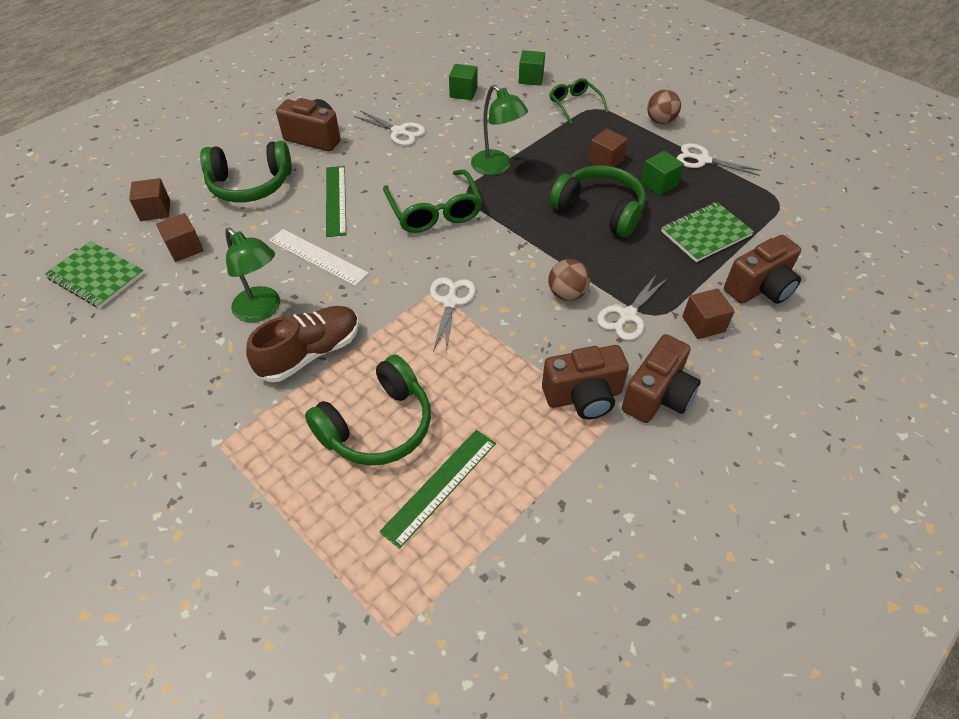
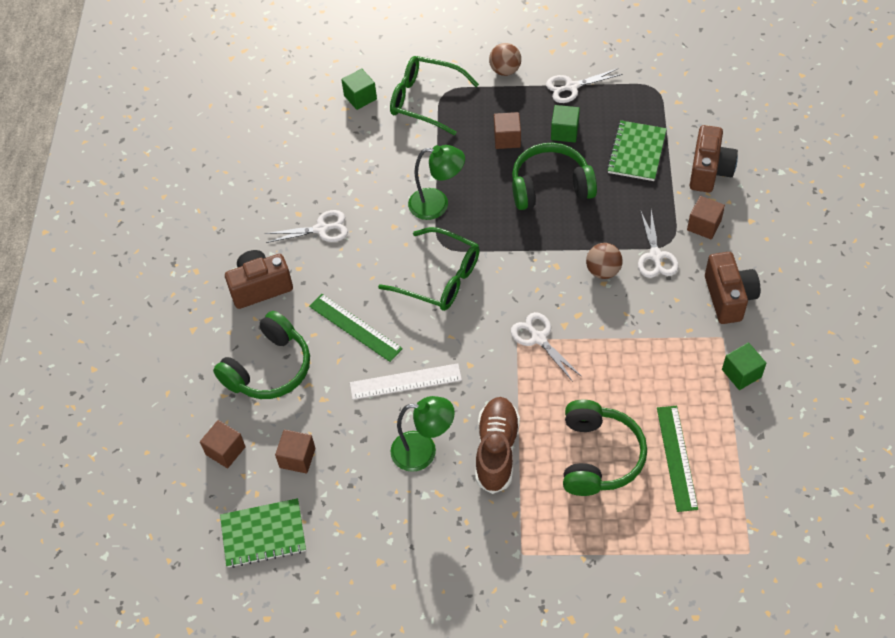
camera: 40 degrees left, 5 degrees up
green cube [449,64,477,100] -> green cube moved to [722,343,766,390]
brown camera [542,345,629,419] -> none
green glasses [549,78,608,124] -> green glasses [390,56,479,135], size x1.57

